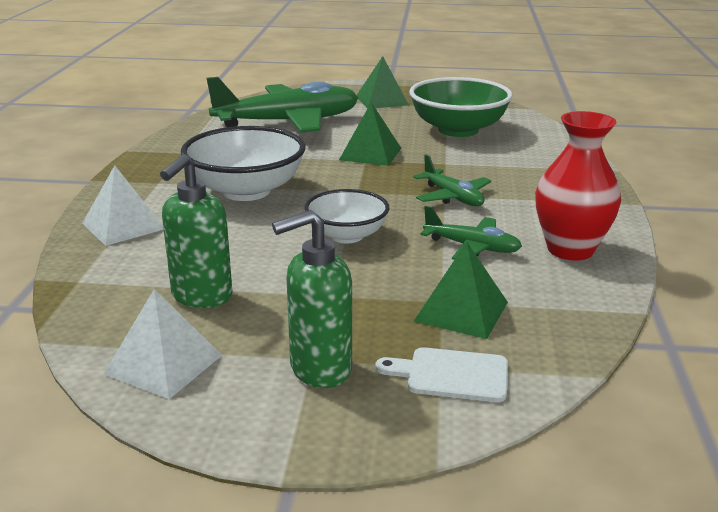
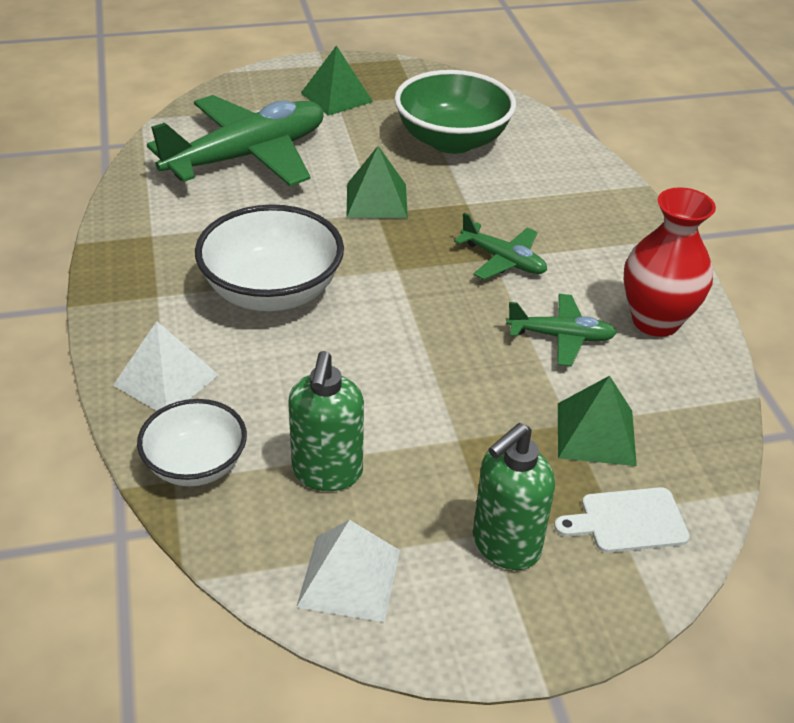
camera: 20 degrees left, 15 degrees up
white bowl [304,189,389,243] -> white bowl moved to [137,399,247,486]

